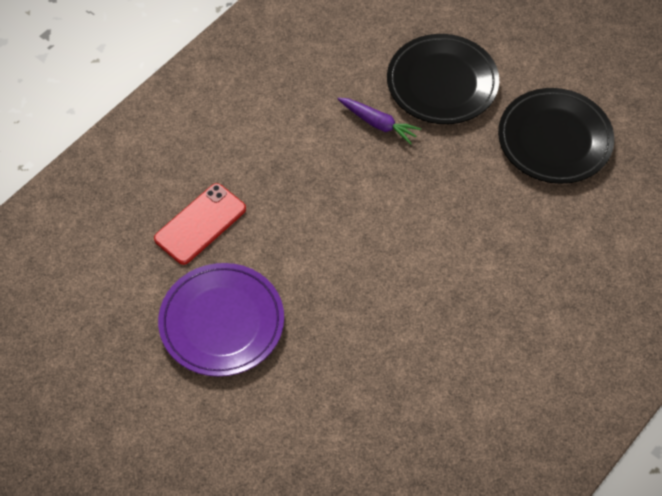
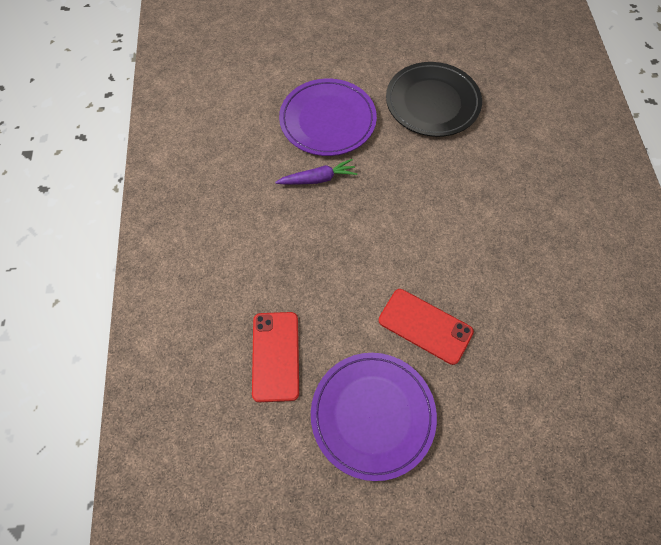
camera: 45 degrees left, 5 degrees up
black plate [387,34,499,124] -> purple plate [279,79,377,156]
none -> red phone [379,289,474,365]

